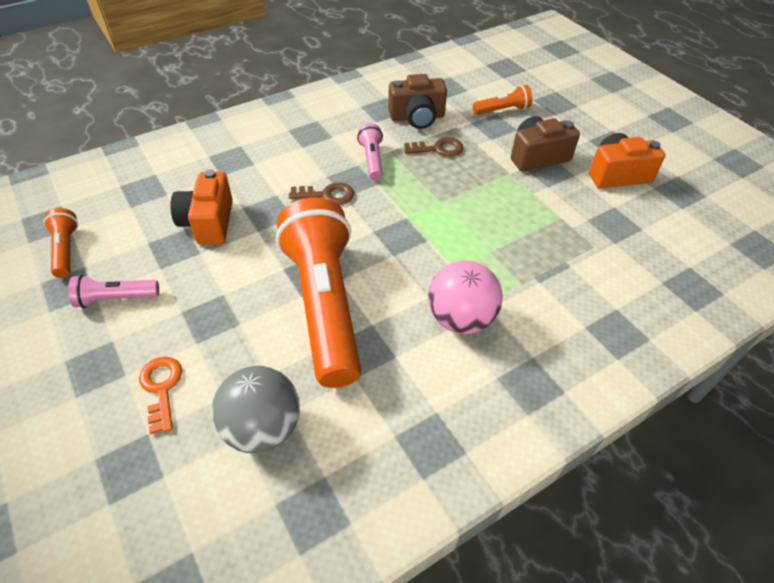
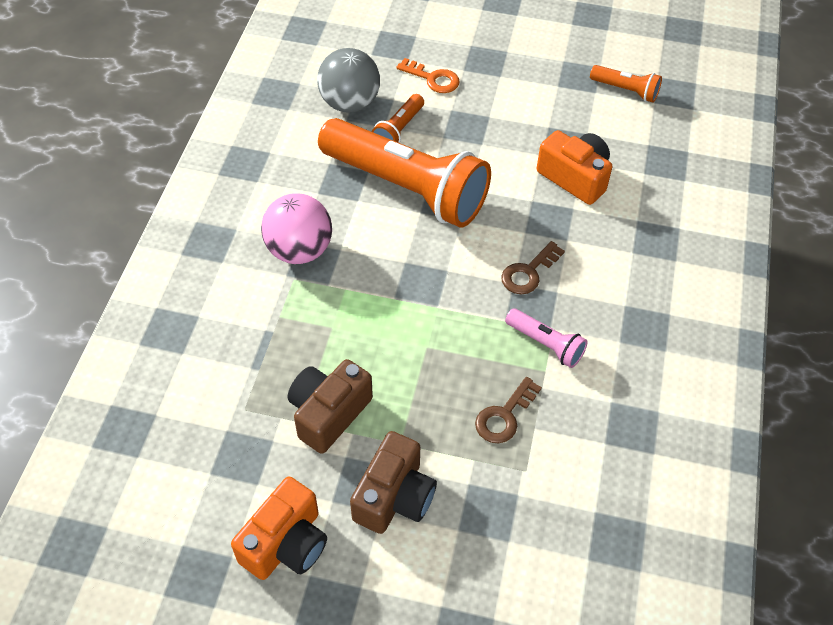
camera: 135 degrees right, 5 degrees up
pink flashlight [68,275,159,308] -> none
brown camera [388,74,447,129] -> brown camera moved to [288,359,373,454]
orange flashlight [473,85,533,115] -> orange flashlight moved to [372,94,424,143]

